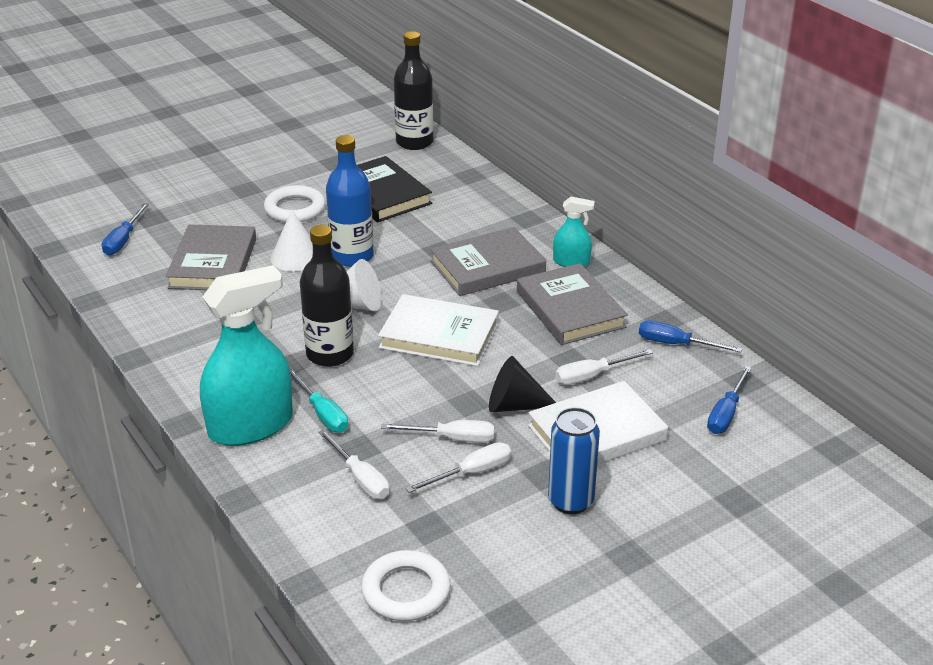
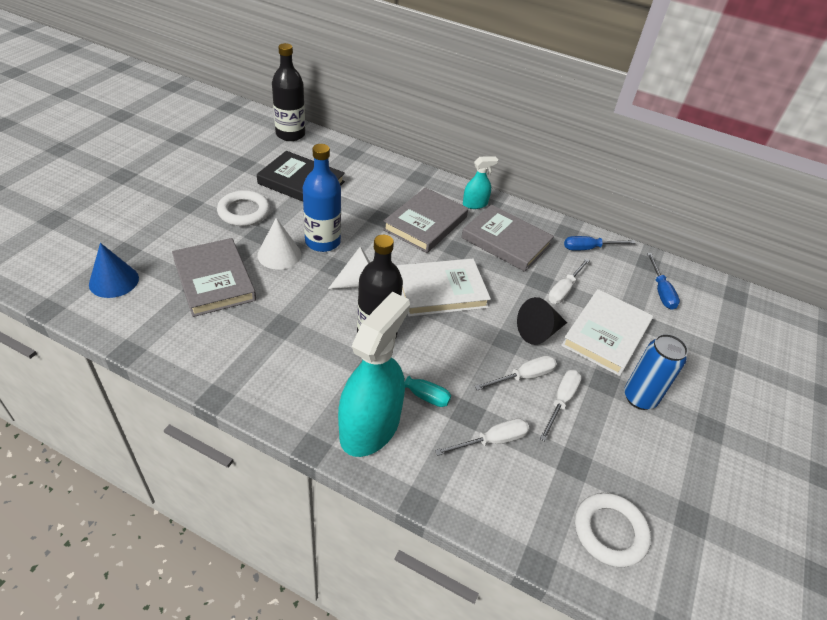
camera: 35 degrees left, 10 degrees up
blue screwdriver [102,203,149,255] -> blue cone [89,243,139,298]
white screwdriver [318,429,389,499] -> white screwdriver turned 45 degrees counterclockwise [435,418,529,456]

